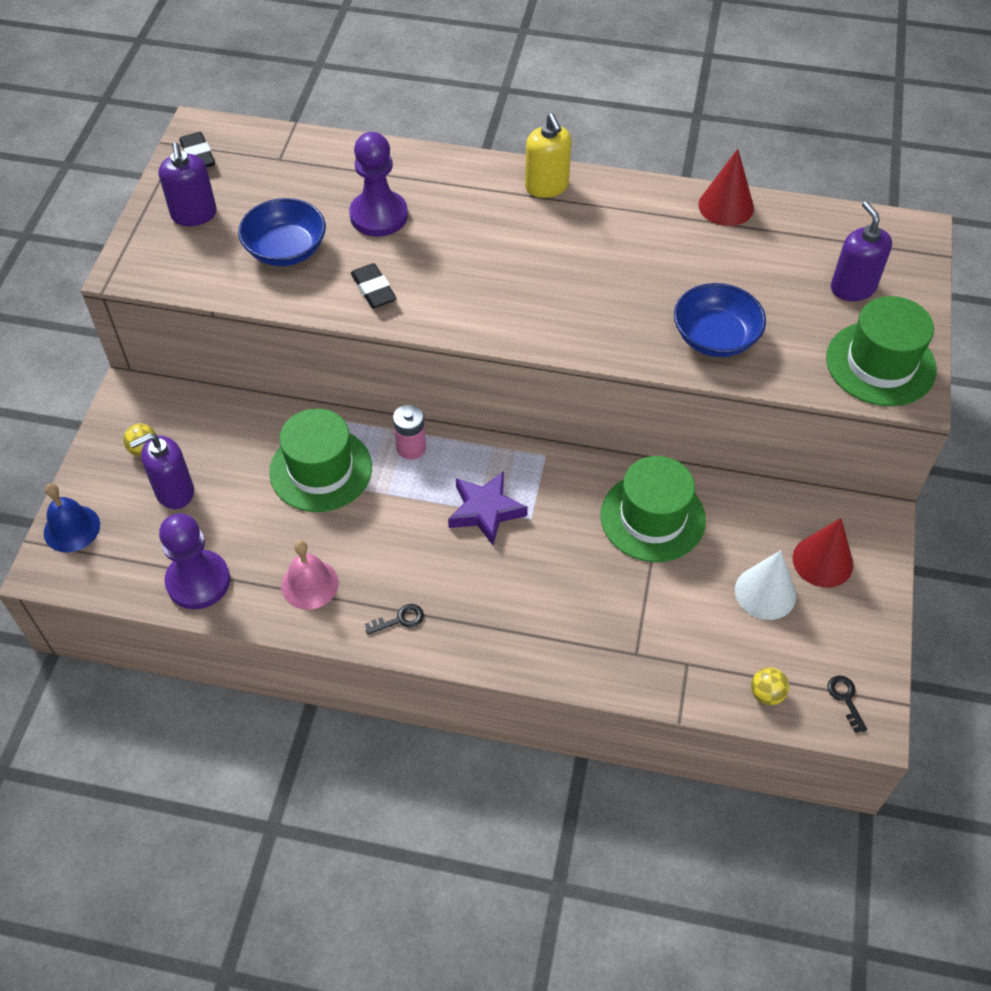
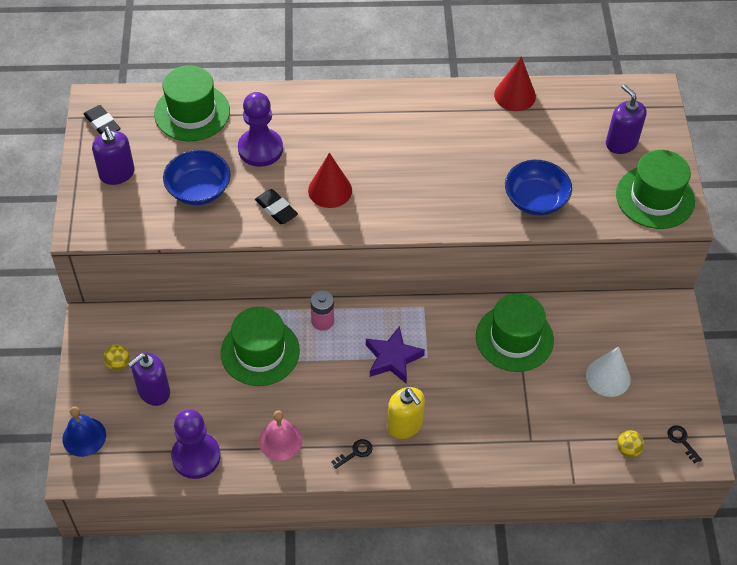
camera: 15 degrees left, 0 degrees up
yellow soap dispenser [525,113,572,198] -> yellow soap dispenser moved to [387,387,425,439]
red cone [793,518,853,588] -> red cone moved to [308,153,352,208]
none -> green hat [154,65,230,141]

